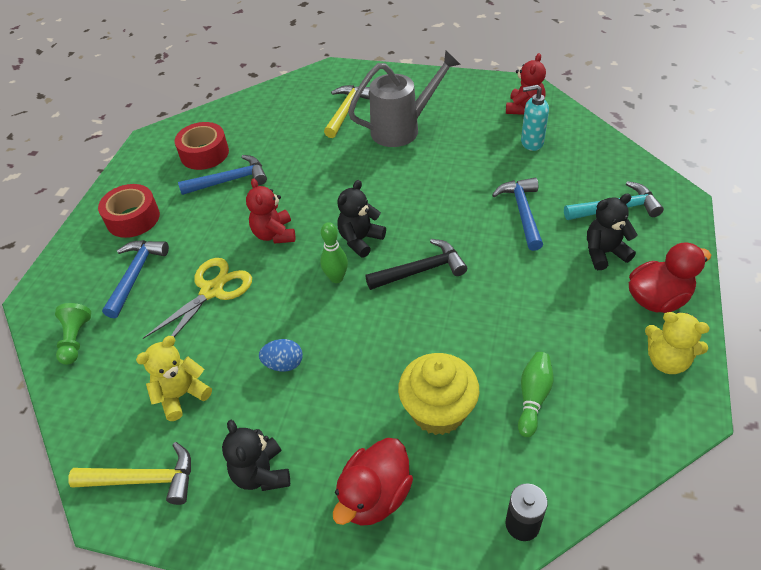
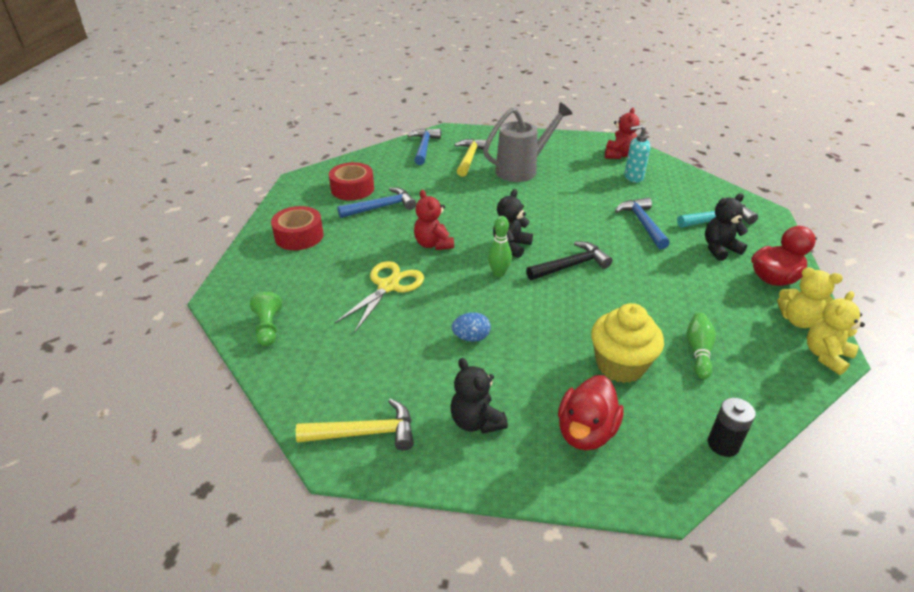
camera: 10 degrees left, 10 degrees down
blue hammer [102,240,169,318] -> blue hammer moved to [407,129,441,165]
yellow teddy bear [136,336,212,421] -> yellow teddy bear moved to [807,291,865,375]

